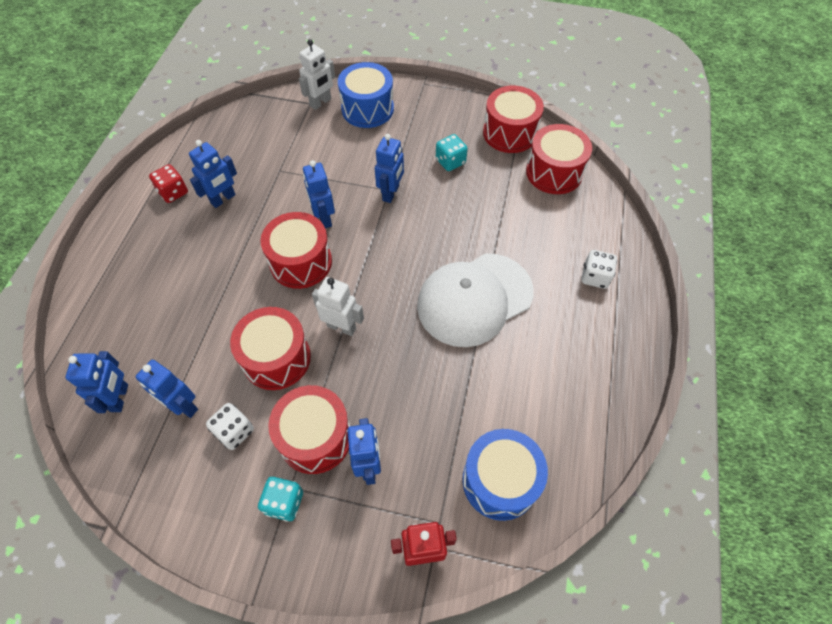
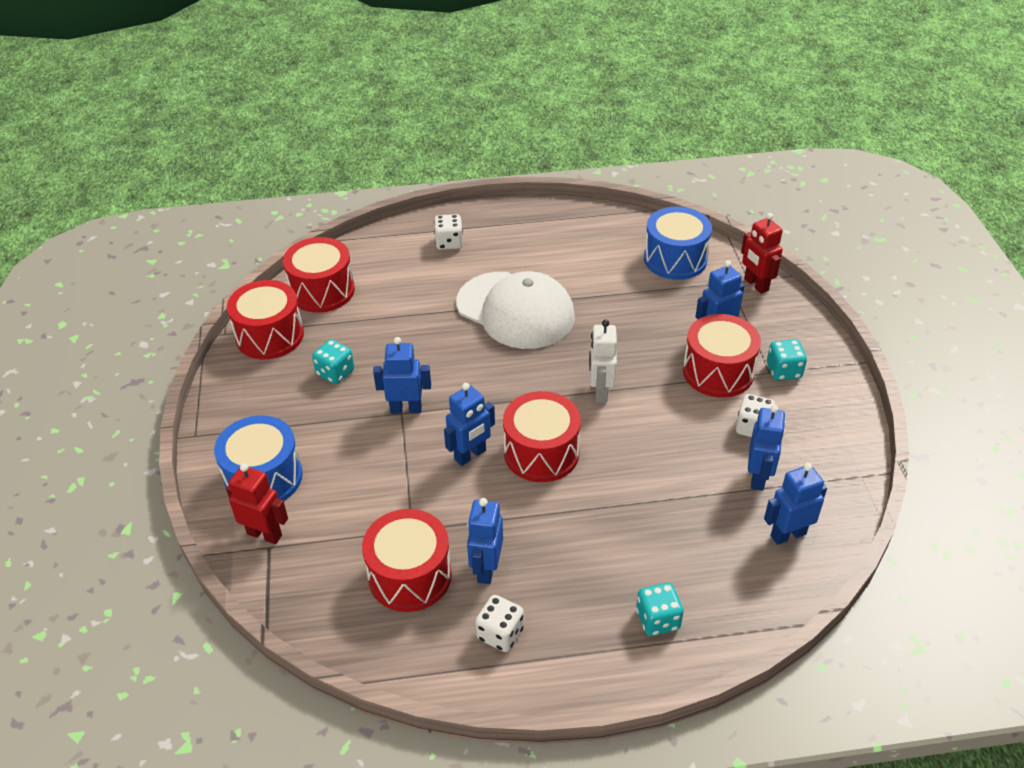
camera: 110 degrees left, 15 degrees down
red dice [149,164,188,203] -> white dice [475,595,524,652]
blue robot [189,140,237,208] -> blue robot turned 105 degrees counterclockwise [467,498,503,584]
red drum [230,307,311,390] -> red drum moved to [362,509,452,612]
white robot [299,39,335,110] -> red robot [226,463,288,544]
none -> turquoise dice [636,583,684,636]

